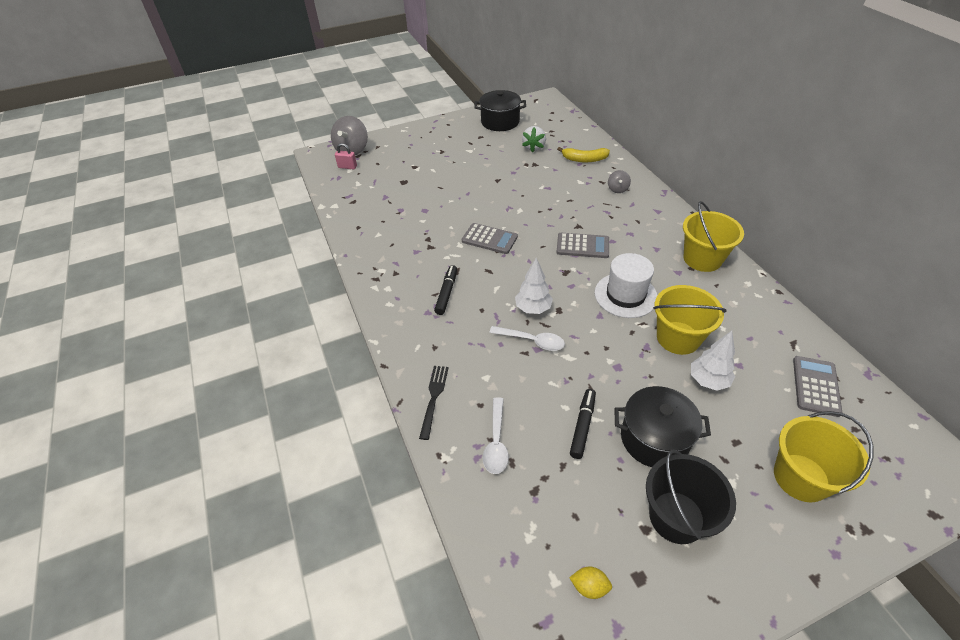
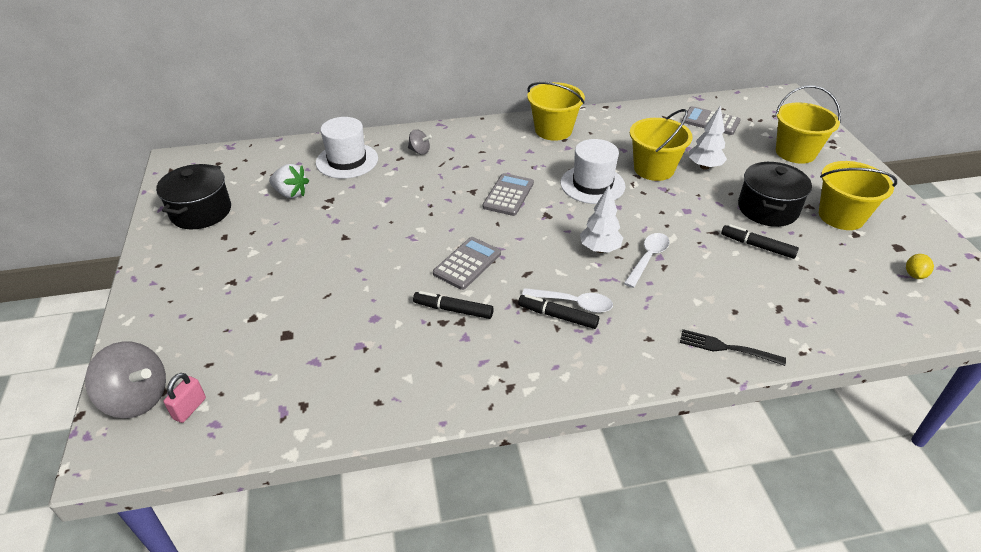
camera: 80 degrees left, 5 degrees down
white spoon [483,397,509,474] -> white spoon moved to [522,288,613,313]
yellow banana [557,147,610,162] -> white hat [316,117,378,179]
black bucket [646,450,736,544] -> yellow bucket [819,161,897,230]
none -> black marker [413,291,494,319]

